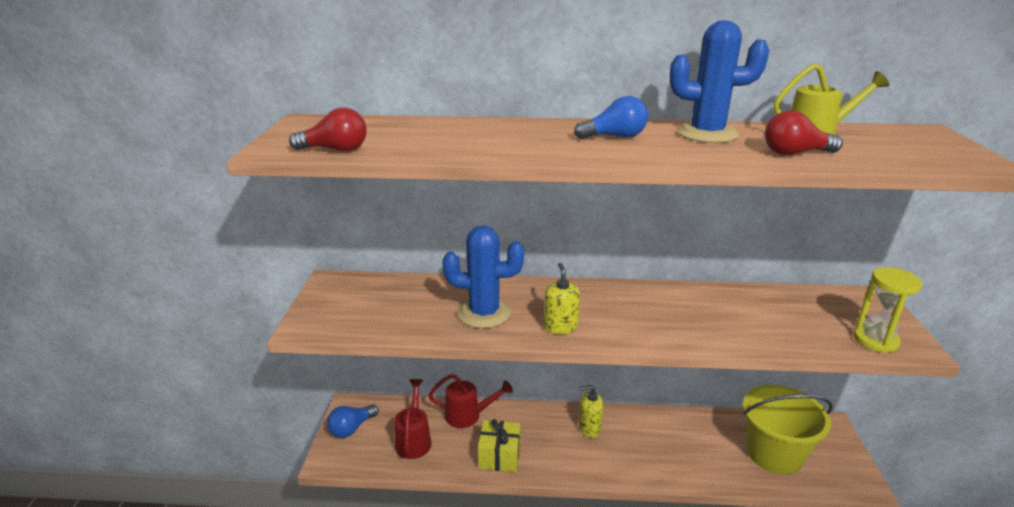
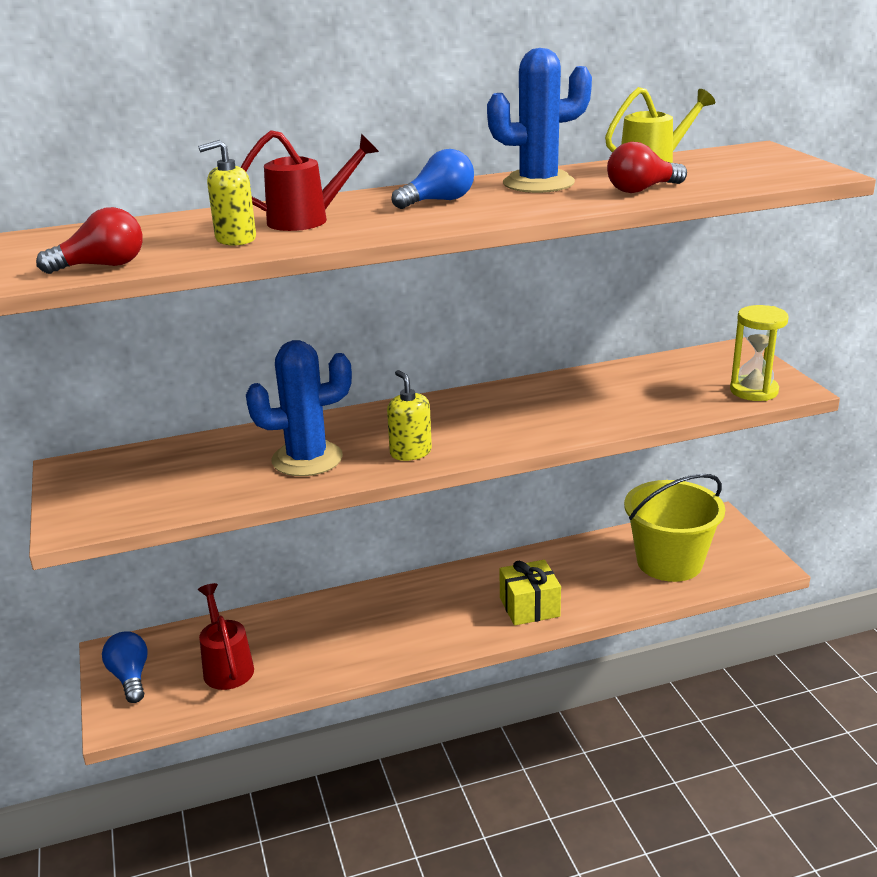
camera: 20 degrees left, 0 degrees up
blue light bulb [327,404,378,438] -> blue light bulb turned 135 degrees clockwise [102,631,147,703]
red watering can [428,374,513,428] -> red watering can moved to [241,130,379,231]
yellow gift [478,419,521,472] -> yellow gift moved to [500,560,561,626]
yellow soap dispenser [579,385,604,438] -> yellow soap dispenser moved to [198,140,256,246]

